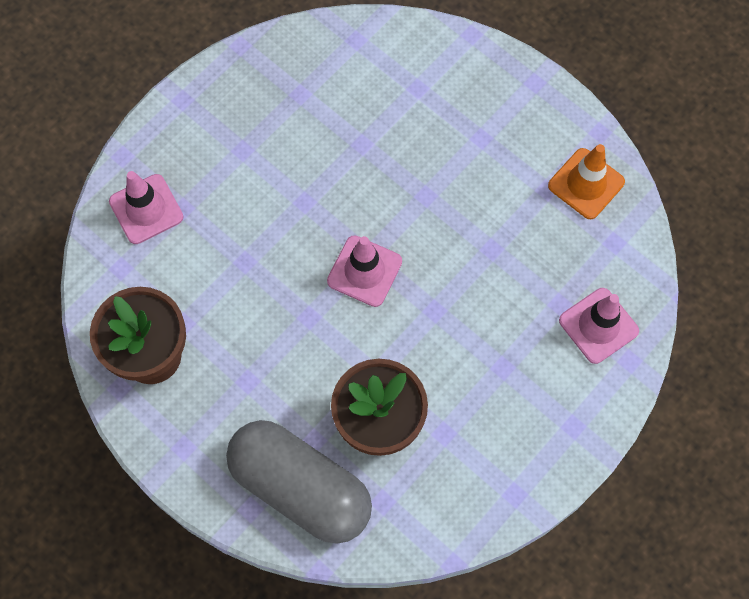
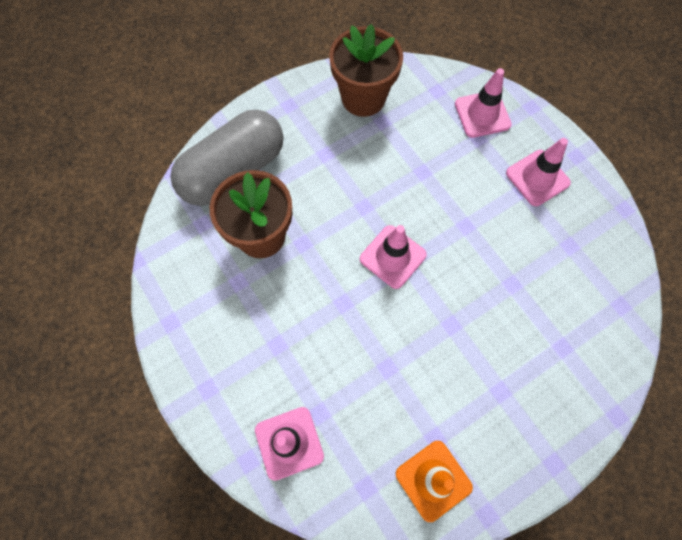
camera: 105 degrees right, 0 degrees up
none -> pink traffic cone [506,138,571,206]

